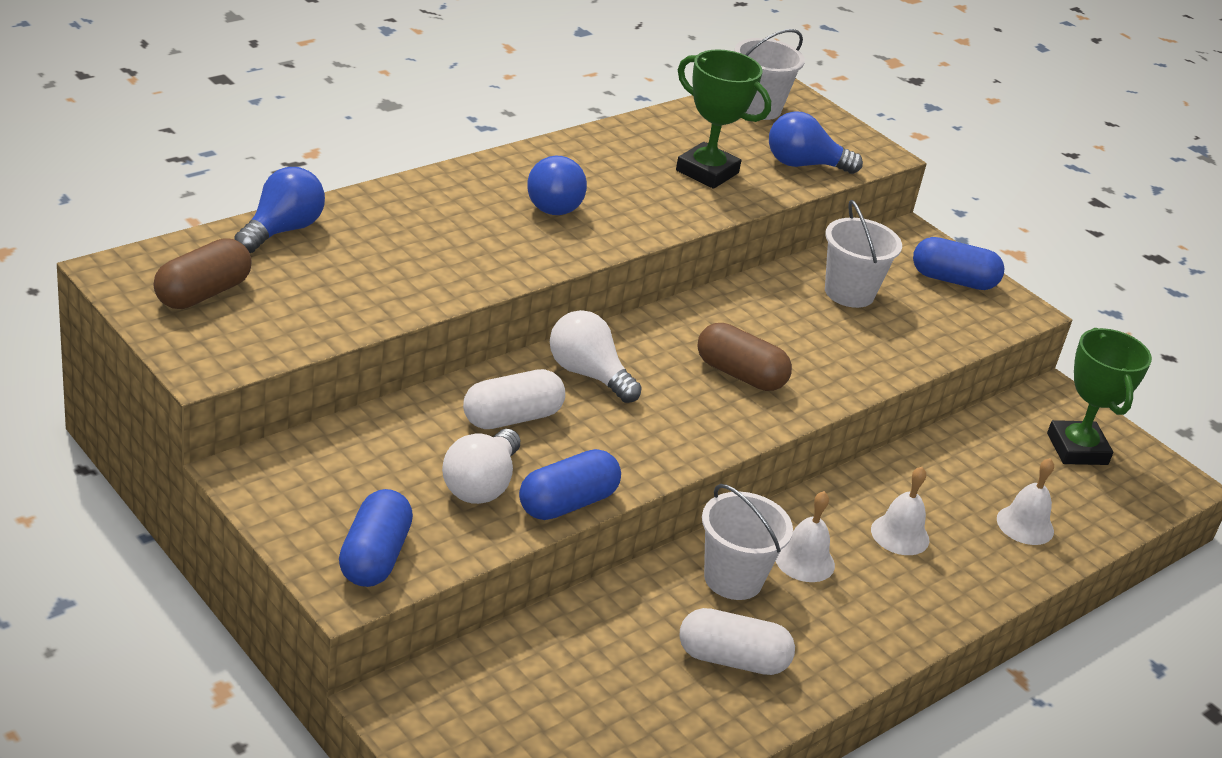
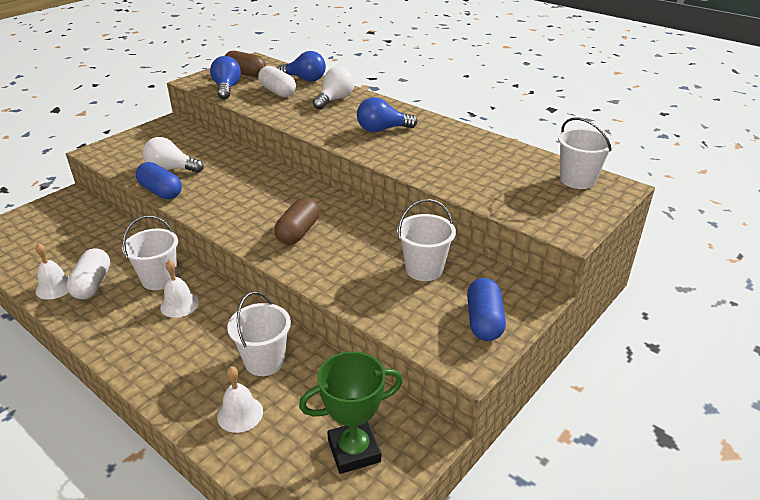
camera: 85 degrees right, 0 degrees up
blue capsule [339,489,413,587] -> none
white capsule [463,369,565,429] -> white capsule moved to [258,66,296,97]
white light bulb [550,310,642,403] -> white light bulb moved to [313,66,355,110]
green trophy [676,49,771,189] -> none
blue light bulb [769,111,863,174] -> blue light bulb moved to [210,56,241,99]
white bell [871,467,929,555] -> white bell moved to [35,243,69,300]
none -> white bucket [227,291,291,376]

